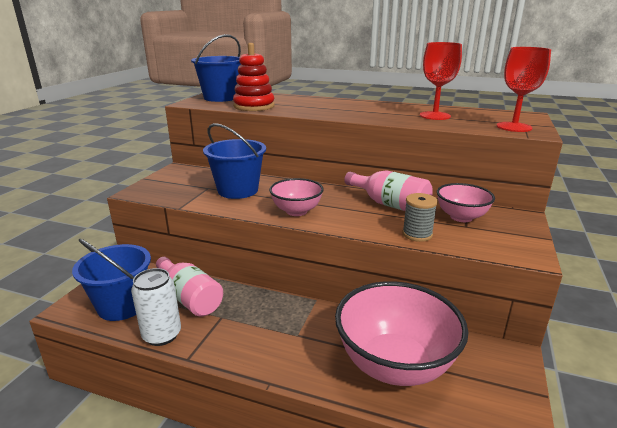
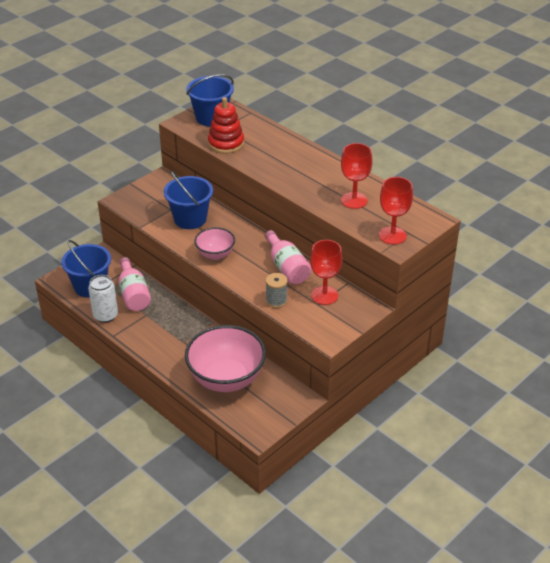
camera: 25 degrees right, 15 degrees up
pink bowl [437,183,495,222] -> red goblet [310,240,343,305]

